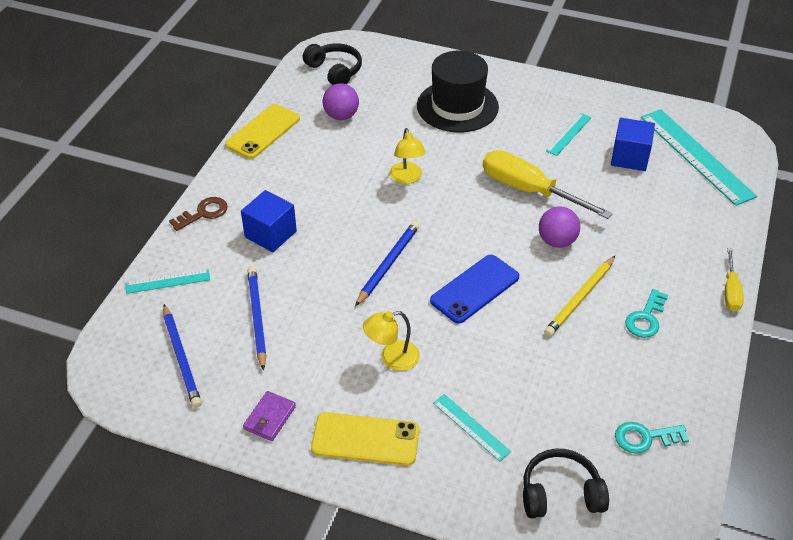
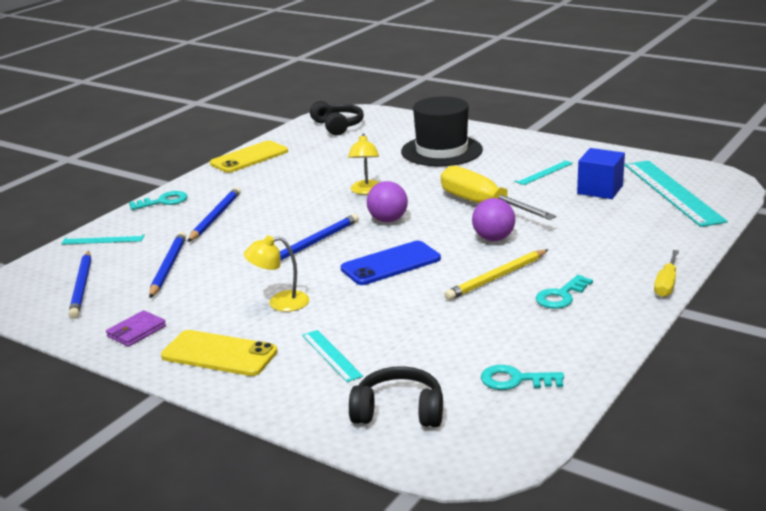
camera: 15 degrees right, 20 degrees down
brown key [169,197,228,231] -> turquoise key [129,191,188,210]
blue cube [241,190,297,252] -> blue pencil [188,187,241,242]
purple ball [323,83,359,120] -> purple ball moved to [367,181,408,222]

